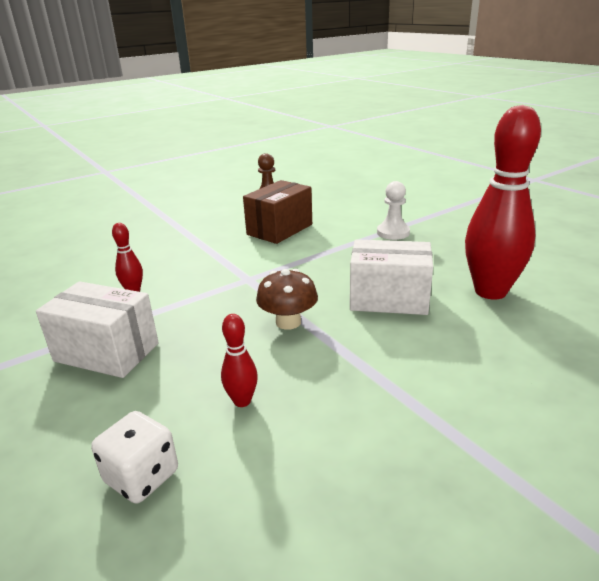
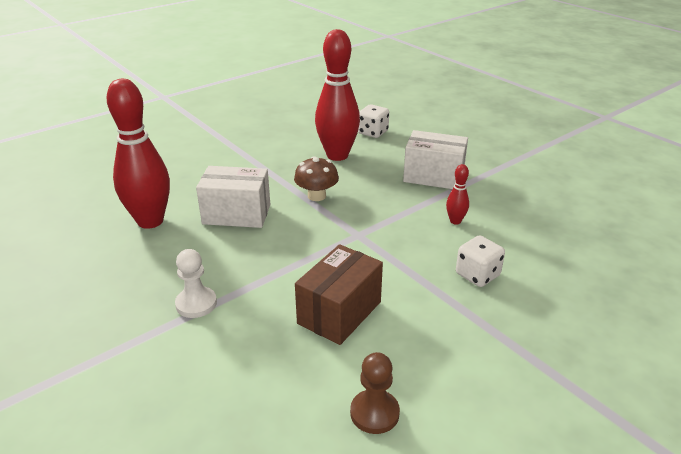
camera: 175 degrees right, 5 degrees up
red bowling pin [221,314,258,407] -> red bowling pin [315,29,360,161], size x2.31
none -> white dice [456,235,505,287]

